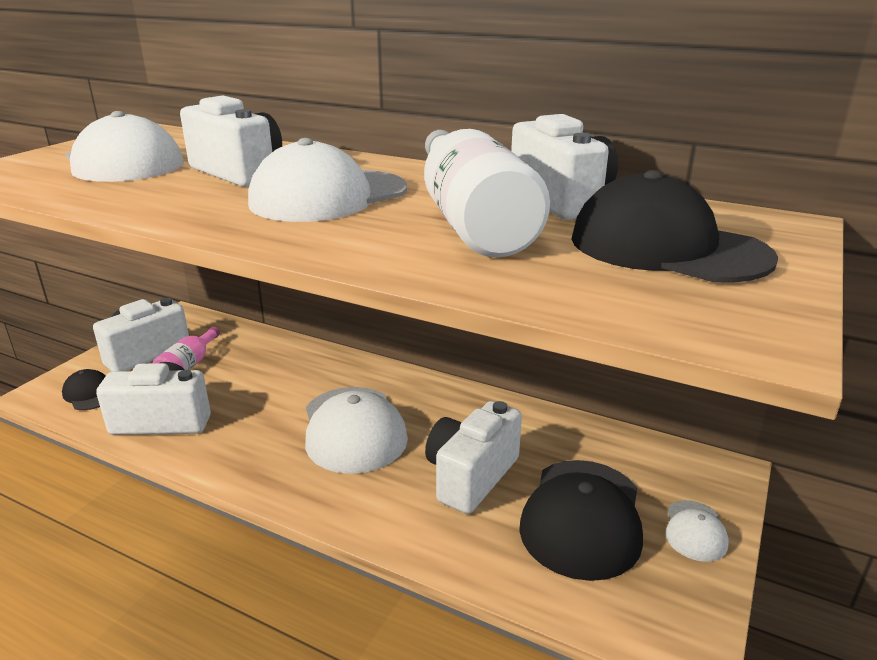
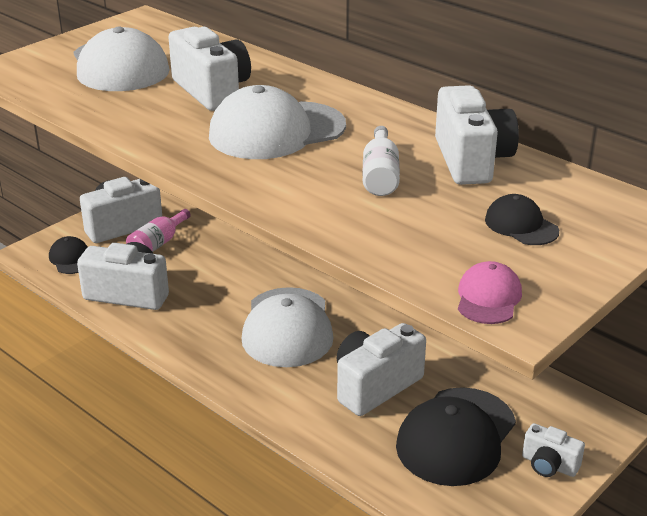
camera: 15 degrees right, 5 degrees up
white bottle [424,129,550,257] -> white bottle [362,126,400,196], size x0.50
black cap [571,170,778,282] -> black cap [485,194,559,245], size x0.49
white cap [666,500,728,562] -> white camera [522,423,585,477]
none -> pink cap [458,261,522,324]

